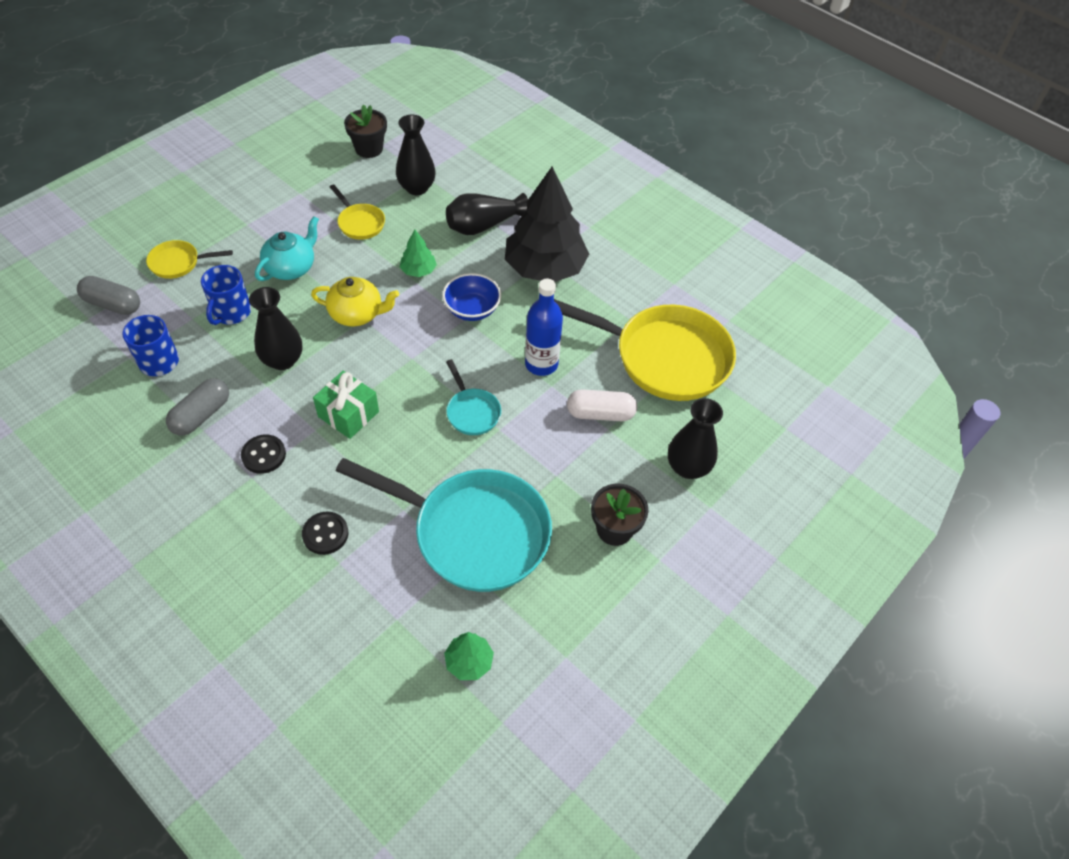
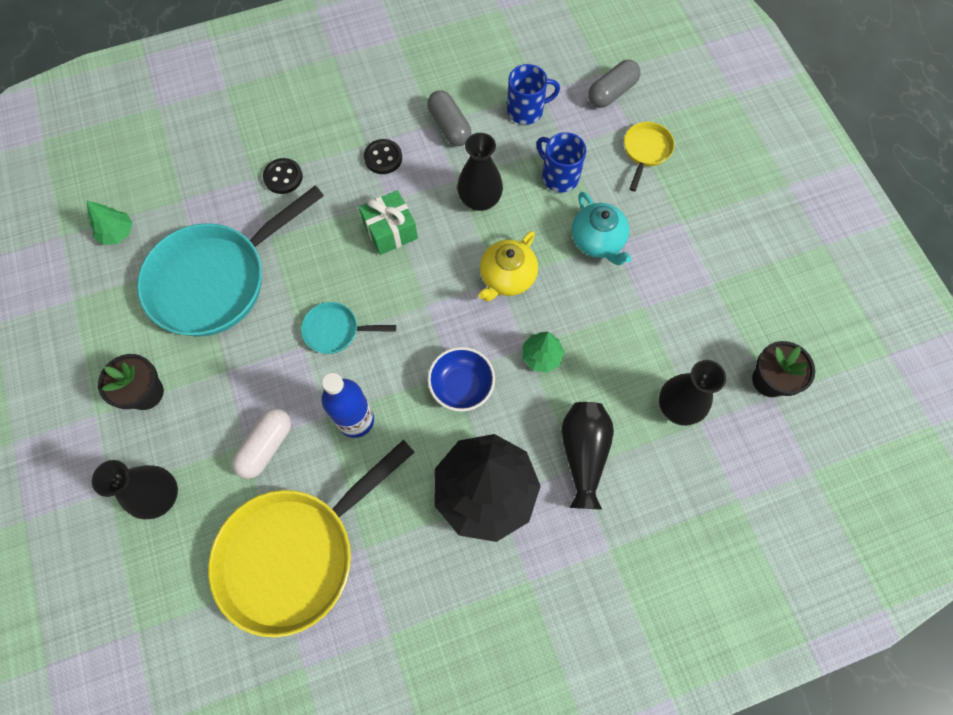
camera: 120 degrees right, 15 degrees up
yellow pan [330,184,385,240] -> none

